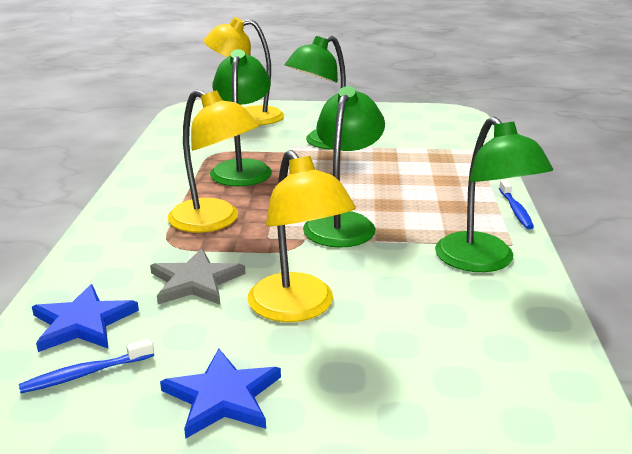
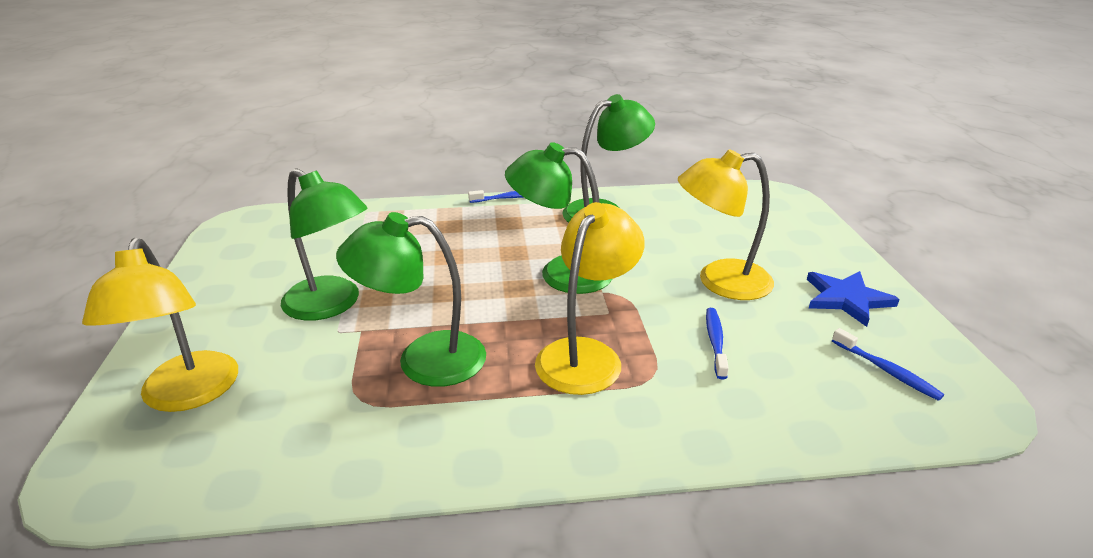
camera: 100 degrees left, 5 degrees up
blue star [32,284,139,352] -> none
grey star [150,248,245,305] -> blue toothbrush [706,308,729,379]
yellow lamp [248,150,356,322] -> yellow lamp turned 150 degrees counterclockwise [678,149,774,300]

